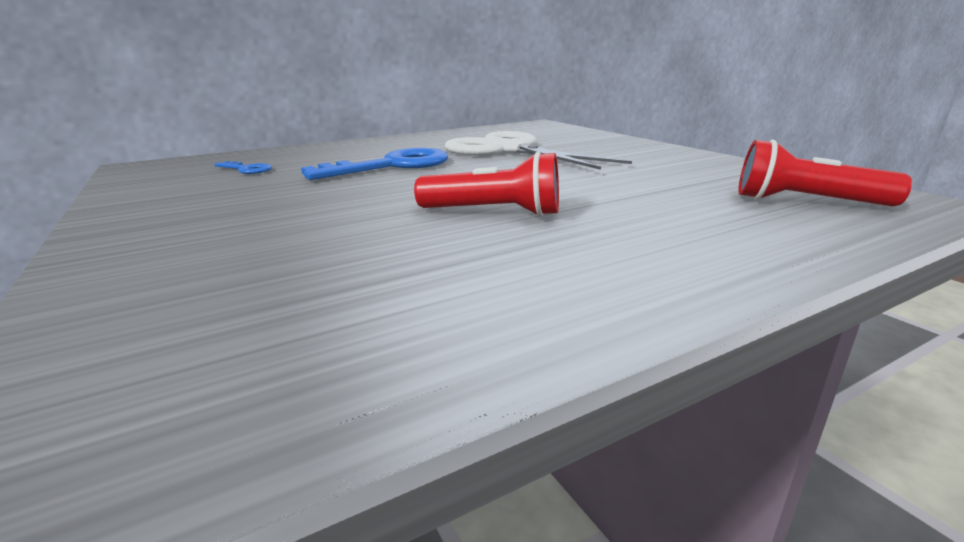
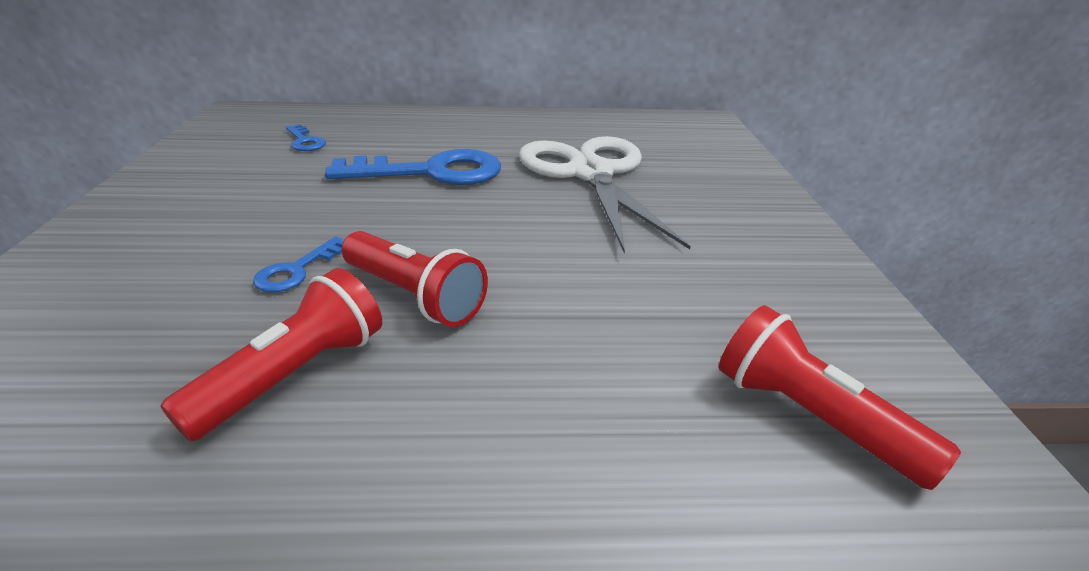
camera: 25 degrees right, 10 degrees up
none -> red flashlight [161,268,382,442]
none -> blue key [253,237,344,292]

